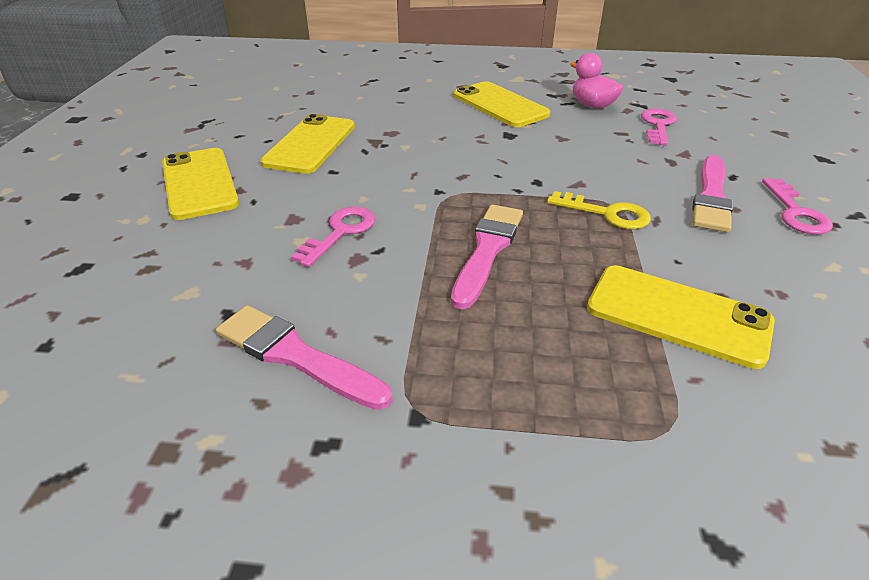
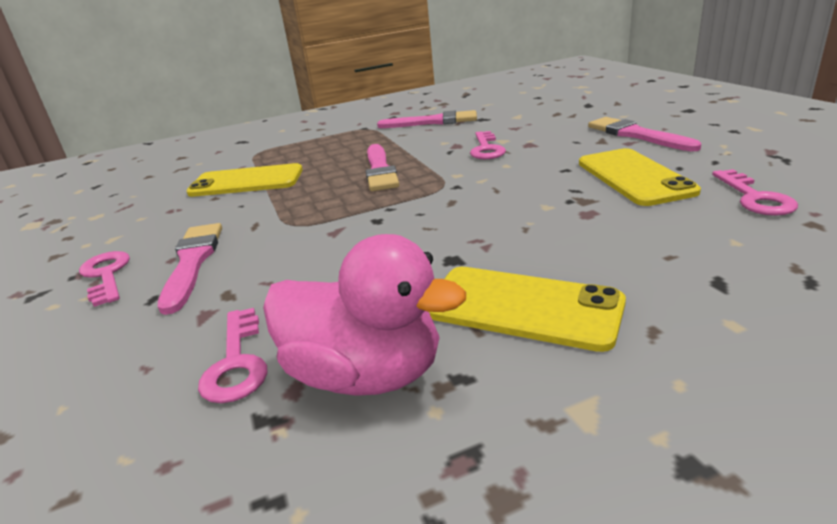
camera: 155 degrees right, 10 degrees down
yellow phone [162,148,239,220] -> pink brush [588,117,701,151]
yellow key [547,191,651,229] -> none
pink duck [570,53,623,108] -> pink duck [263,234,466,396], size x1.57
none -> pink key [712,169,798,216]

